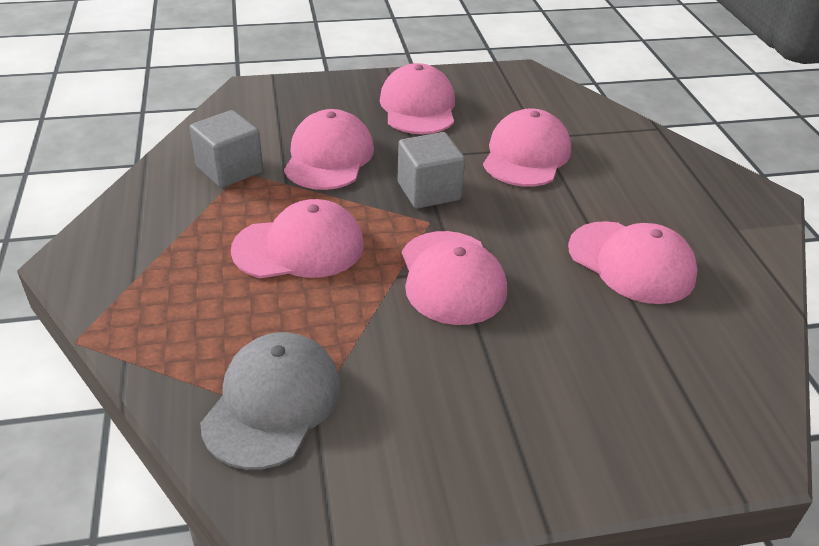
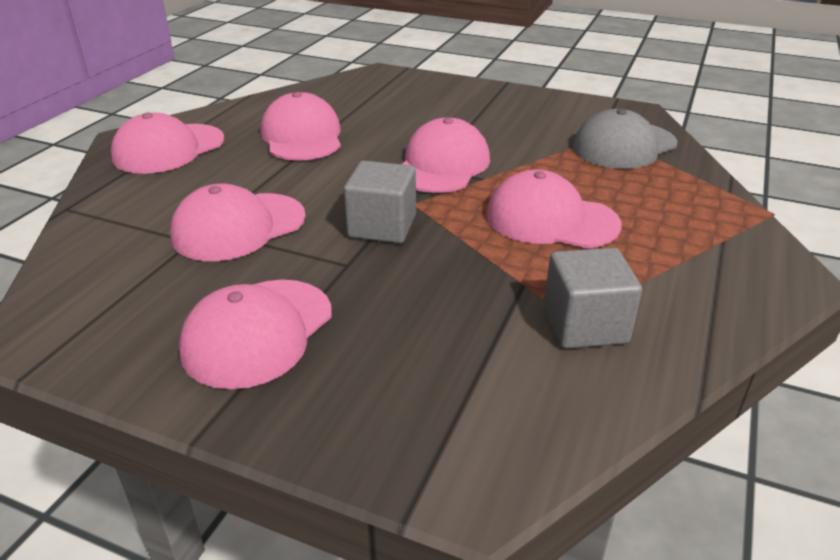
camera: 145 degrees left, 5 degrees down
pink cap [284,109,374,190] -> pink cap moved to [111,113,224,174]

